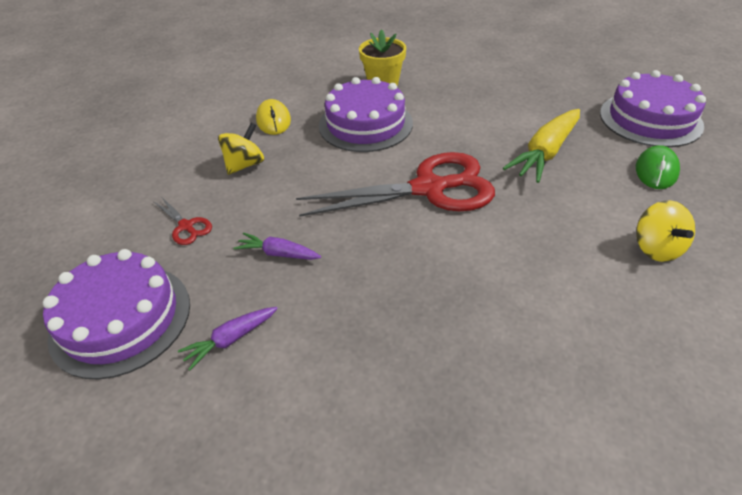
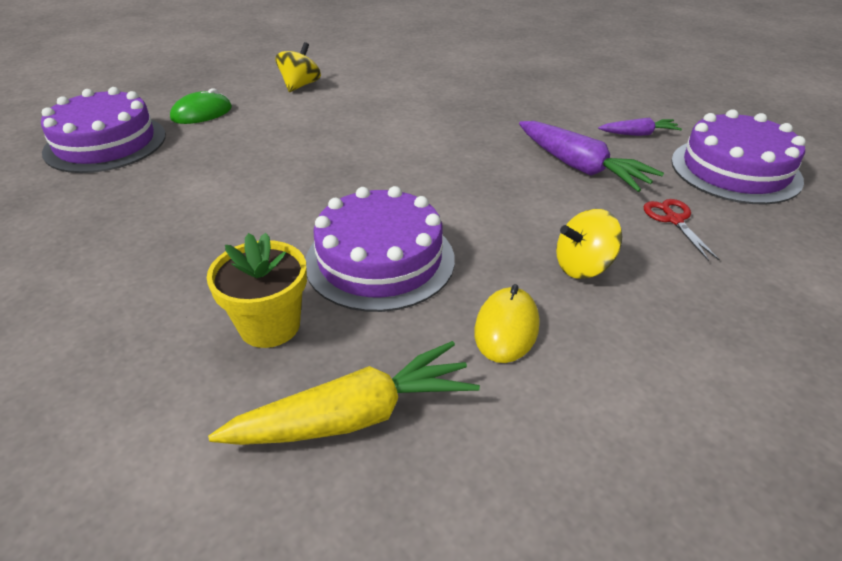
camera: 150 degrees left, 5 degrees down
purple carrot [233,232,321,260] -> purple carrot [519,121,664,192], size x1.82
red scissors [296,152,495,217] -> none
yellow carrot [503,109,580,183] -> yellow carrot moved to [208,341,480,445]

